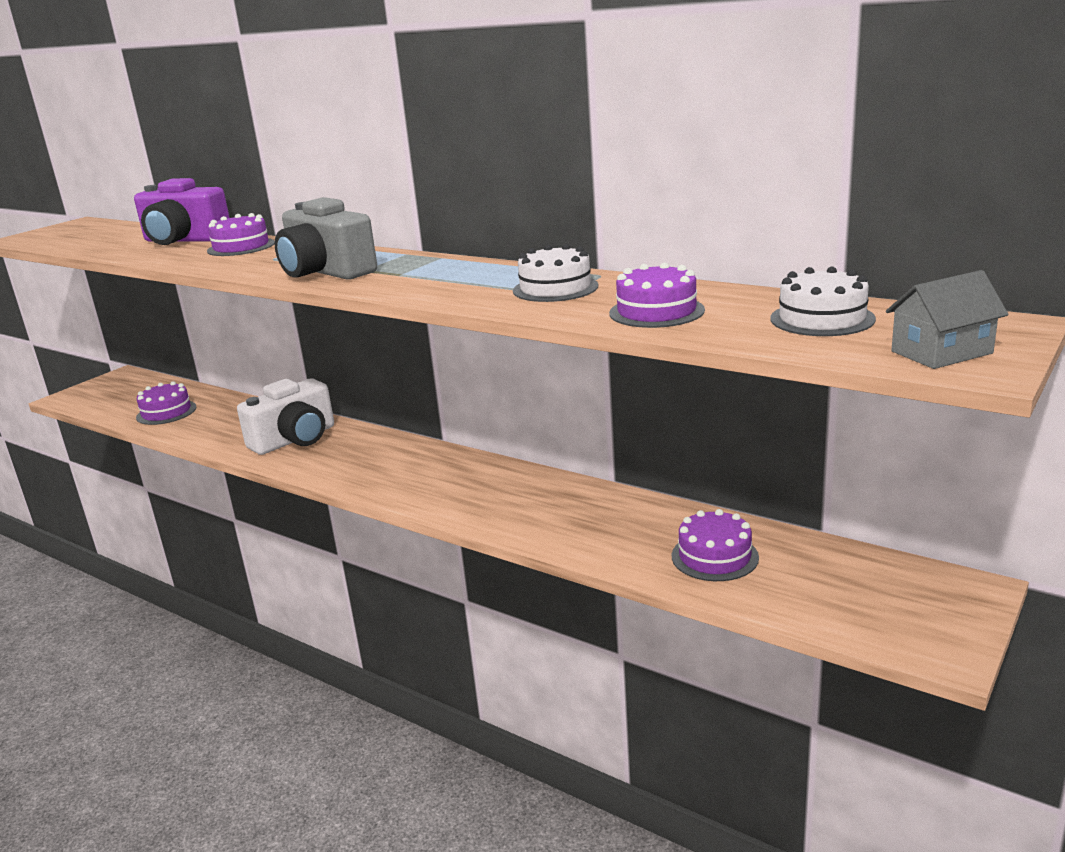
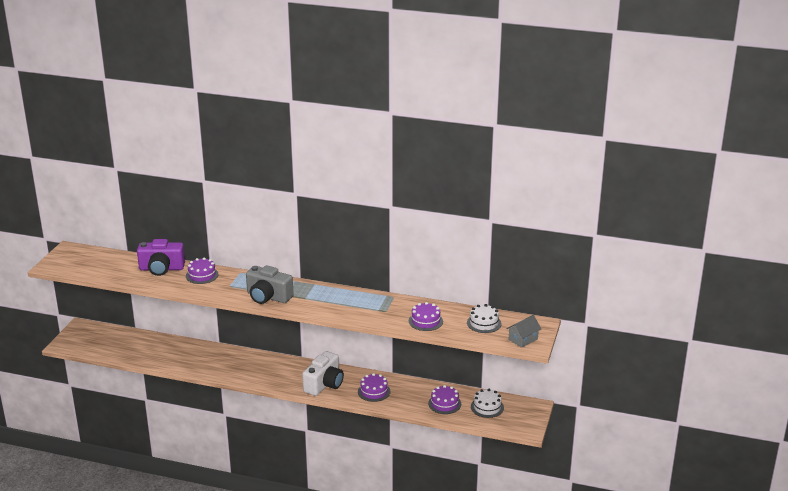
camera: 20 degrees left, 5 degrees up
purple cake [136,381,197,425] -> purple cake moved to [358,373,390,402]
white camera [237,378,334,455] -> white camera moved to [302,351,344,396]
white cake [513,244,598,302] -> white cake moved to [471,389,504,418]

